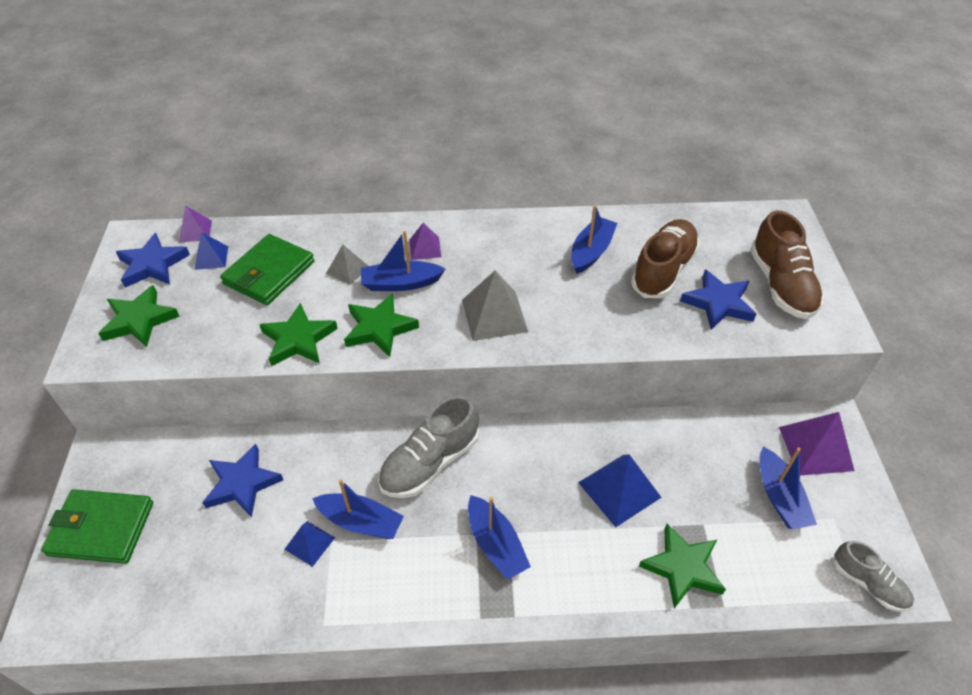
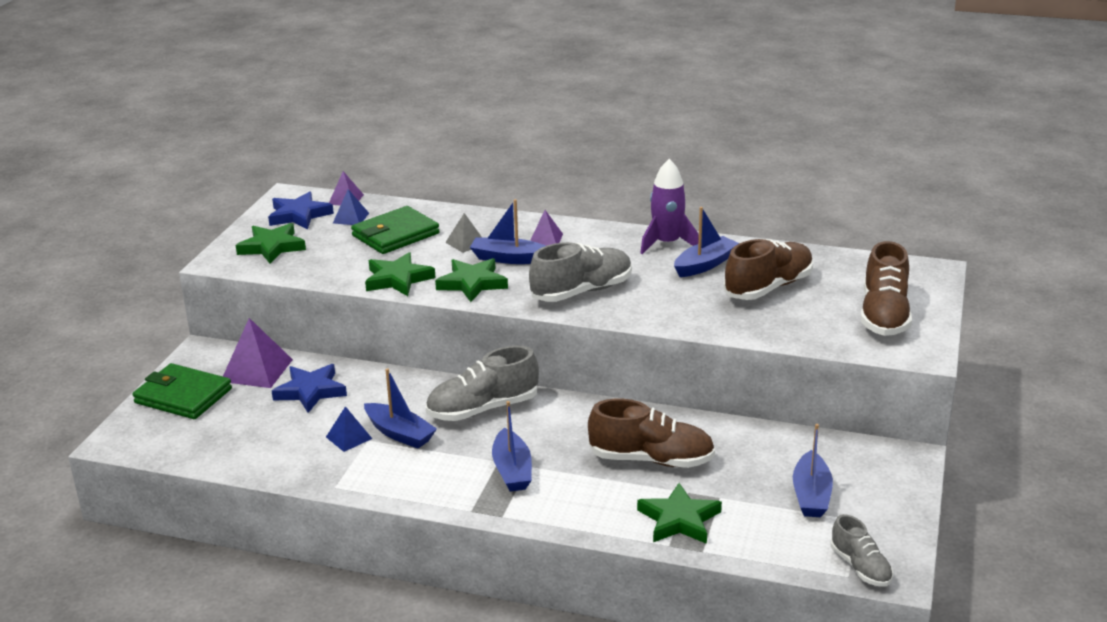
camera: 20 degrees right, 20 degrees down
grey pyramid [462,270,528,341] -> grey shoe [529,242,632,302]
blue pyramid [578,454,662,527] -> brown shoe [588,399,715,468]
blue star [680,269,756,330] -> none
purple pyramid [779,412,855,476] -> purple pyramid moved to [223,318,293,388]
none -> purple rocket [640,159,699,254]

